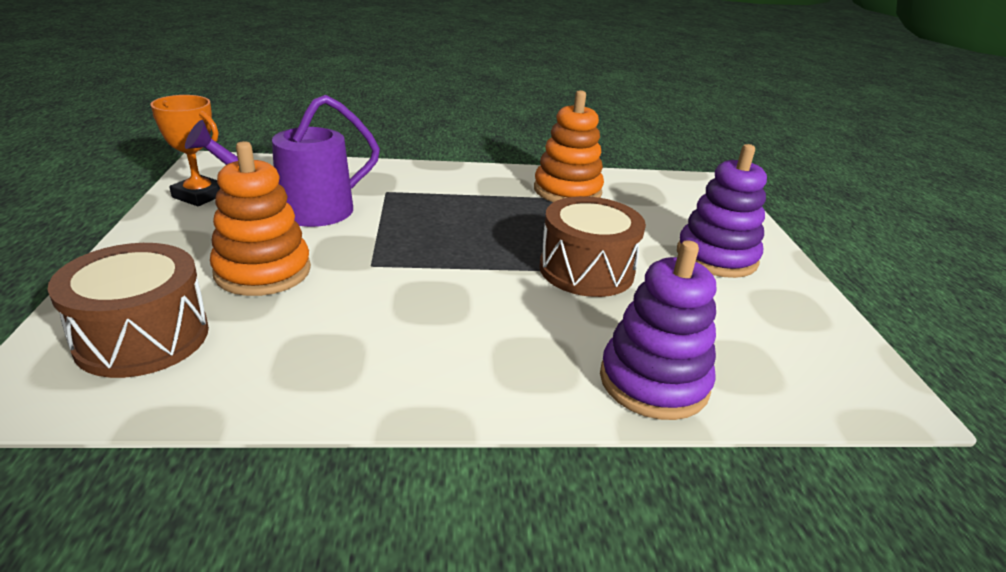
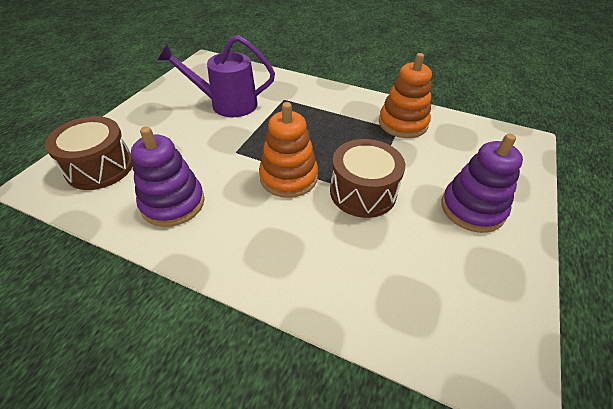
camera: 30 degrees right, 15 degrees up
orange trophy [150,95,220,206] -> none
orange stacking toy [210,141,311,296] -> orange stacking toy moved to [259,102,318,198]
purple stacking toy [600,240,716,420] -> purple stacking toy moved to [131,126,205,227]

